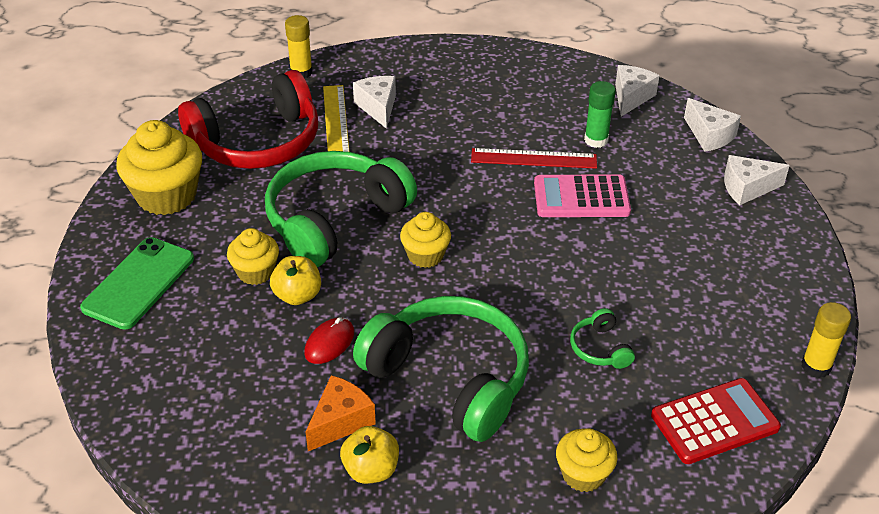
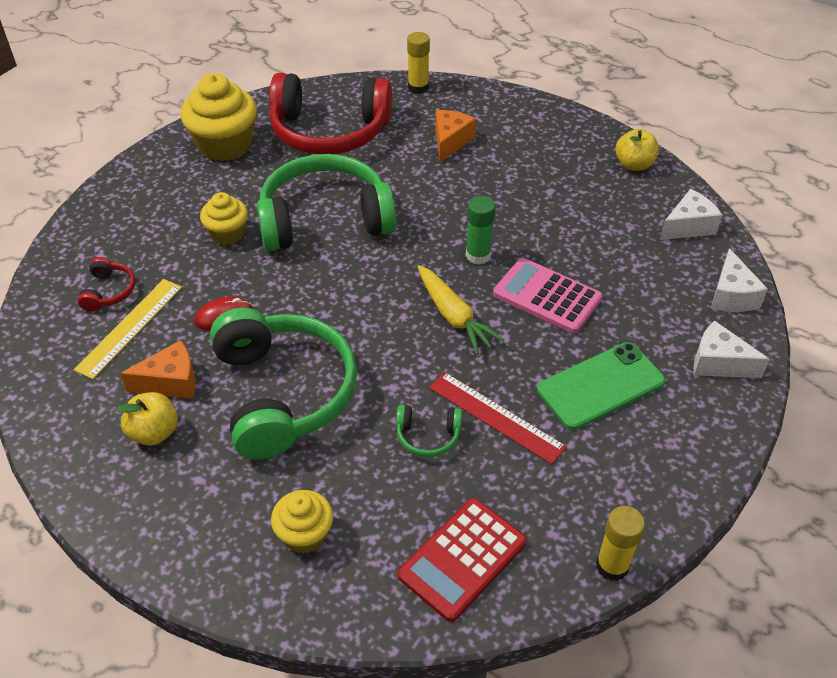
camera: 35 degrees right, 5 degrees up
green phone [80,237,194,330] -> green phone moved to [537,342,665,430]
yellow apple [270,256,321,305] -> yellow apple moved to [616,129,659,171]
yellow ruler [323,85,349,152] -> yellow ruler moved to [74,279,182,379]
white cheese [353,76,396,129] -> orange cheese [435,110,476,162]
yellow cupcake [400,212,451,268] -> none
red ruler [471,148,597,169] -> red ruler moved to [429,372,567,464]
green headphones [570,308,635,369] -> green headphones turned 105 degrees counterclockwise [396,405,462,457]
green glue stick [584,81,616,148] -> green glue stick moved to [466,196,495,265]
red calculator [651,378,781,464] -> red calculator turned 120 degrees clockwise [398,498,527,622]
none -> red headphones [78,257,135,311]
none -> yellow carrot [418,265,504,355]

